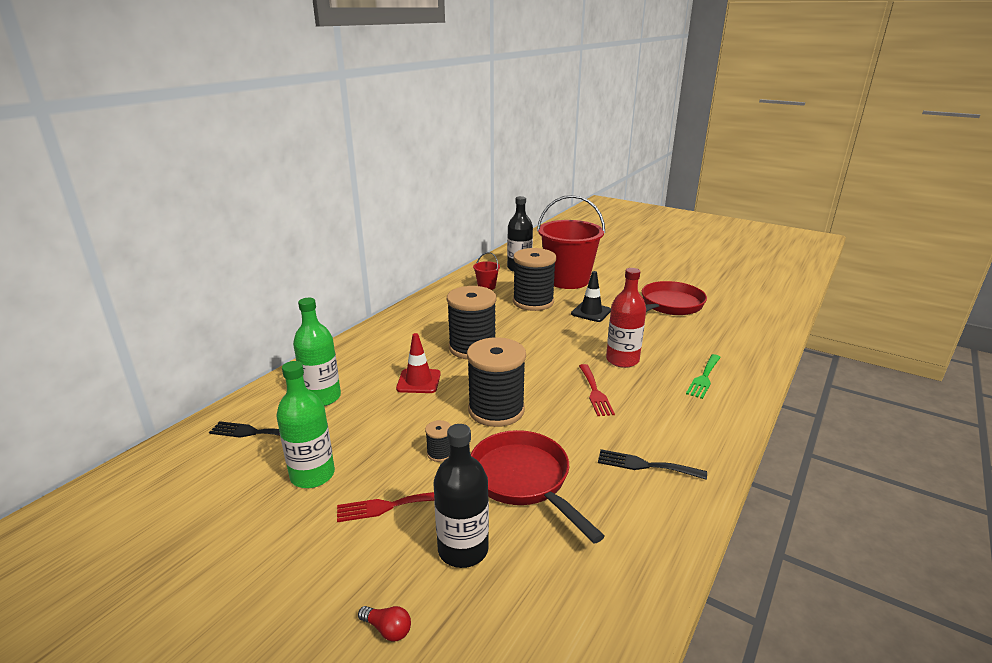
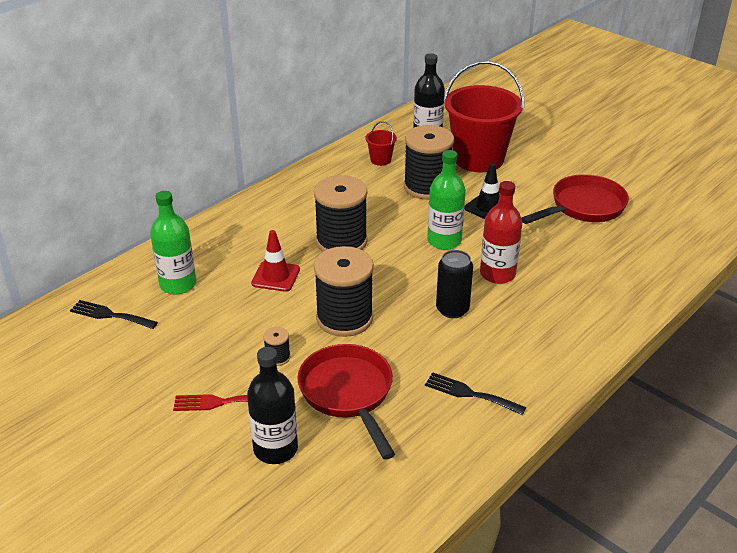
camera: 10 degrees right, 10 degrees up
green bottle [276,361,335,488] -> green bottle moved to [427,150,466,250]
red light bulb [358,606,411,642] -> none
red fork [579,364,615,416] -> black can [436,250,473,318]
green fork [686,354,721,399] -> none

